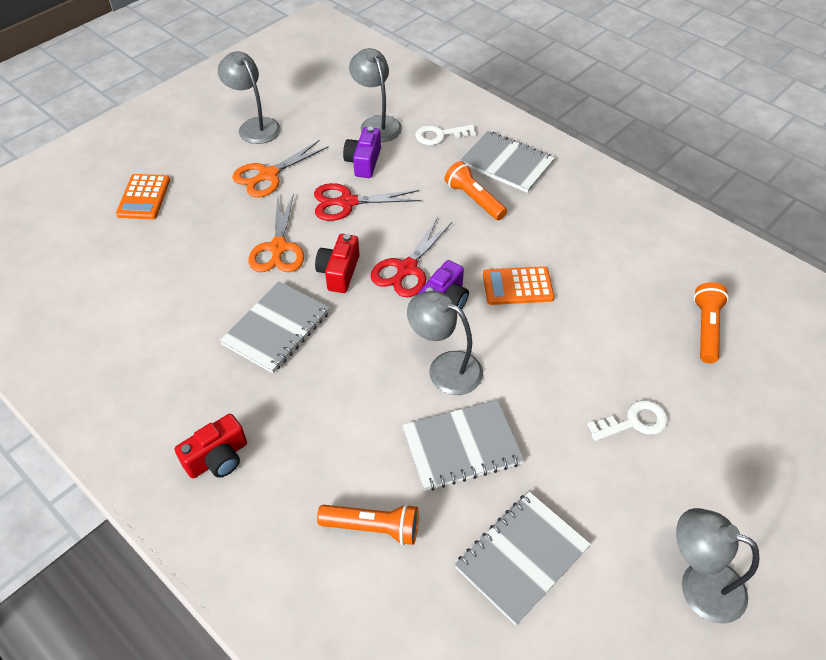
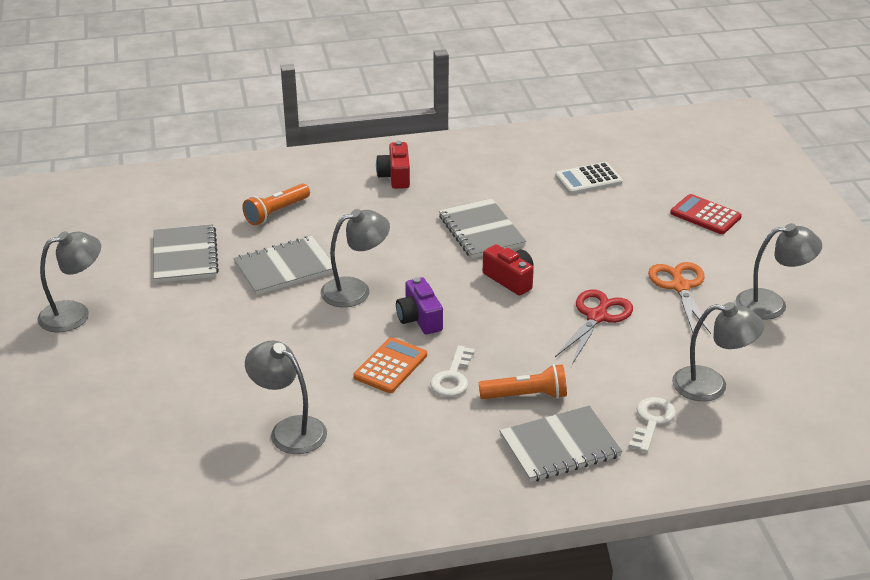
camera: 125 degrees right, 15 degrees down
orange calculator [116,174,170,219] -> red calculator [670,194,742,234]
orange scissors [248,193,304,272] -> none
purple camera [343,127,381,178] -> none
red scissors [371,217,452,297] -> none
grey notebook [402,400,524,491] -> grey notebook turned 45 degrees clockwise [233,236,333,295]
white key [587,400,668,441] -> white key moved to [430,346,475,397]
orange flashlight [694,282,729,363] -> none
none -> grey lamp [245,341,327,454]
none -> white calculator [555,162,623,194]

